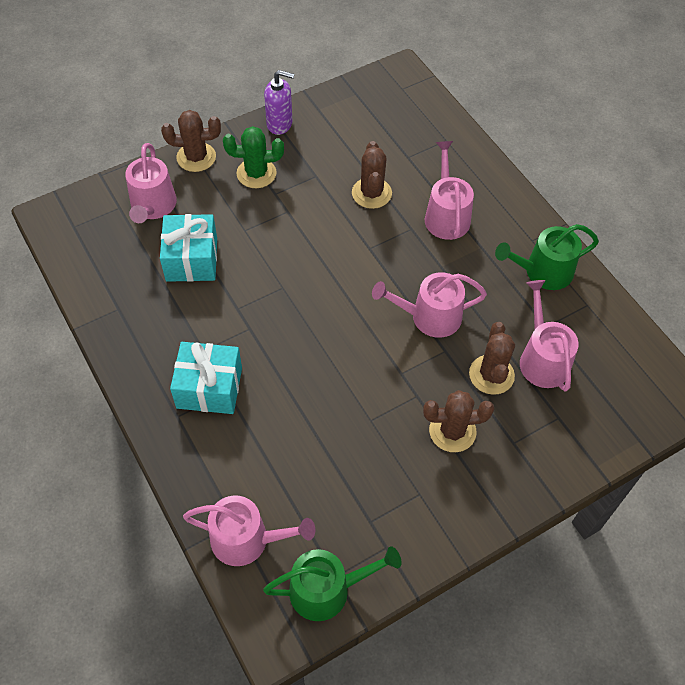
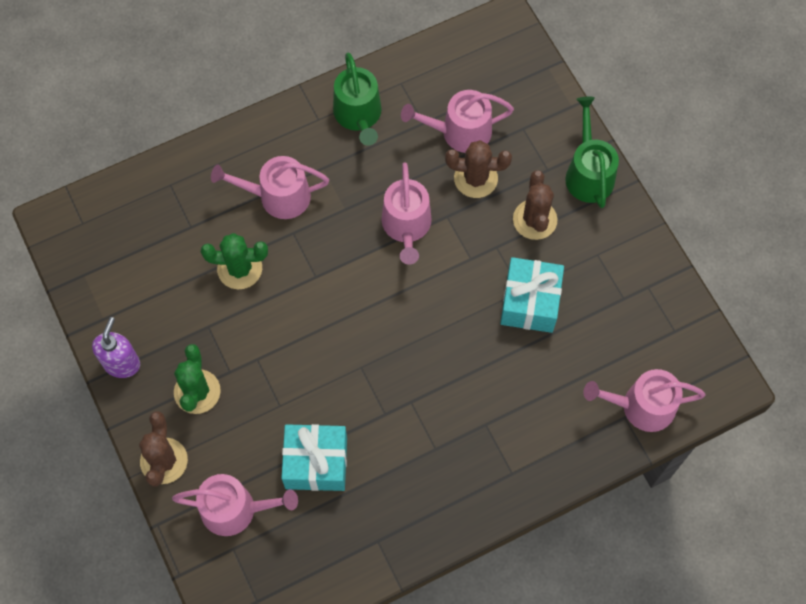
camera: 85 degrees left, 10 degrees up
turquoise gift [170,342,242,414] -> turquoise gift moved to [500,257,564,333]
pink watering can [183,495,315,566] -> pink watering can turned 105 degrees counterclockwise [584,369,705,432]
green watering can [263,547,401,621] -> green watering can moved to [565,97,619,208]
brown cactus [352,141,392,209] -> green cactus [201,233,268,289]

